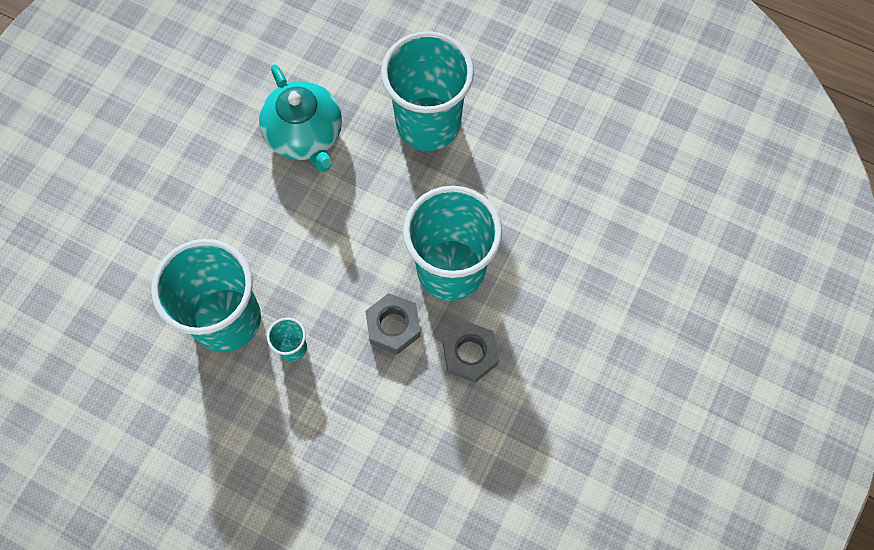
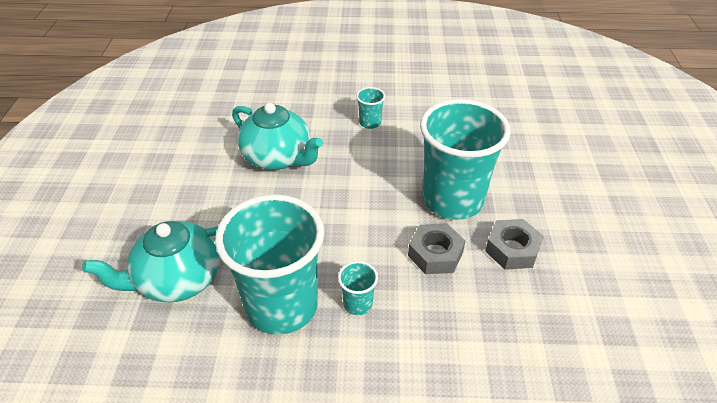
camera: 25 degrees left, 25 degrees down
turquoise cup [381,31,474,151] -> turquoise cup [356,87,385,129], size x0.41
none -> turquoise teapot [82,221,220,303]

